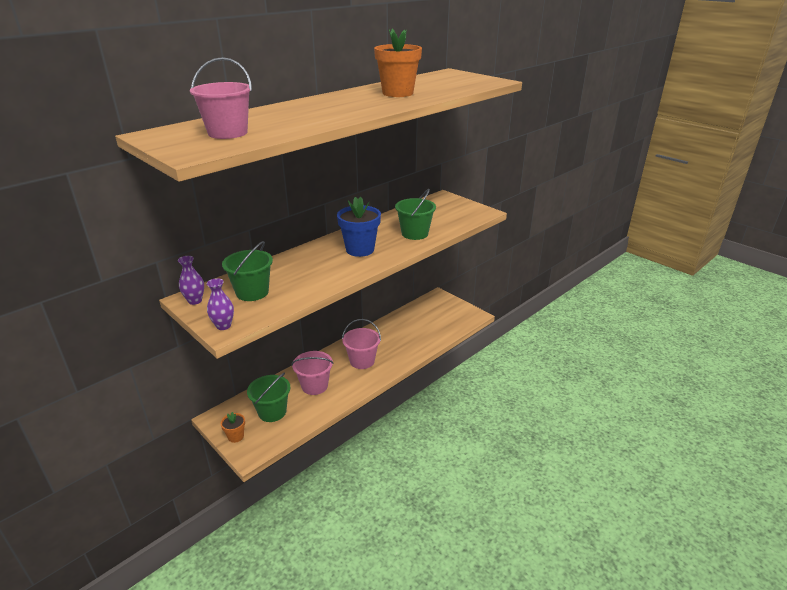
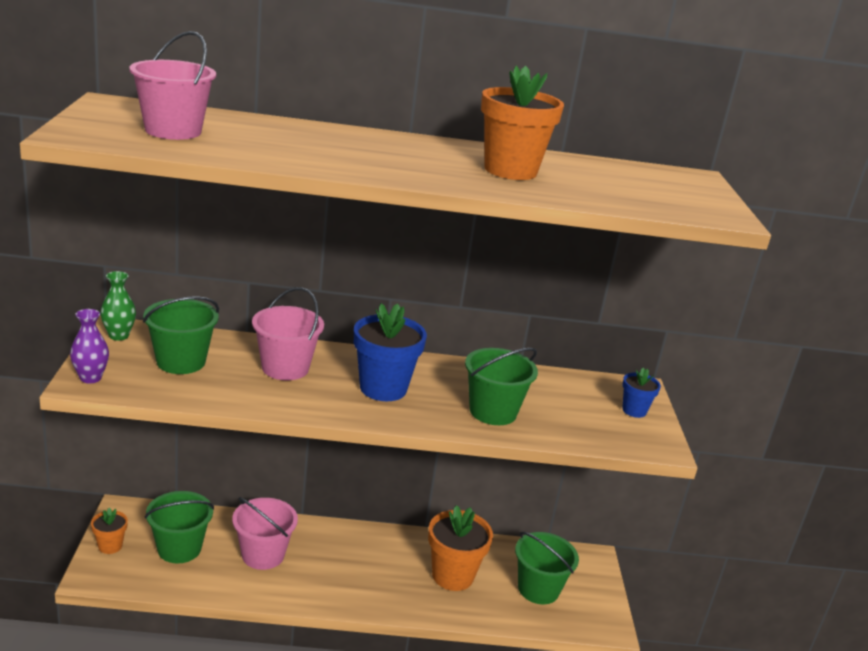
camera: 40 degrees right, 5 degrees down
purple vase [178,256,204,305] -> green vase [101,271,136,341]
pink bucket [342,319,381,369] -> pink bucket moved to [252,287,324,380]
none -> orange flower pot [428,505,493,591]
none -> green bucket [515,532,579,604]
none -> blue flower pot [622,368,661,418]

